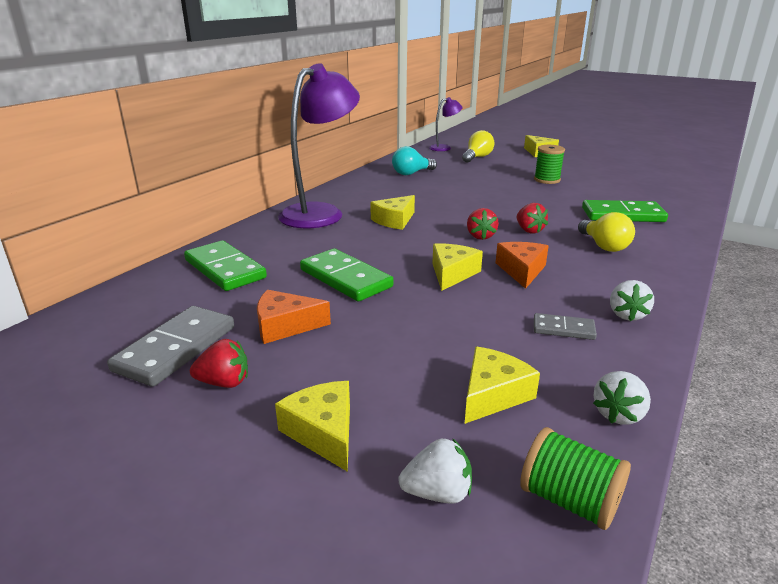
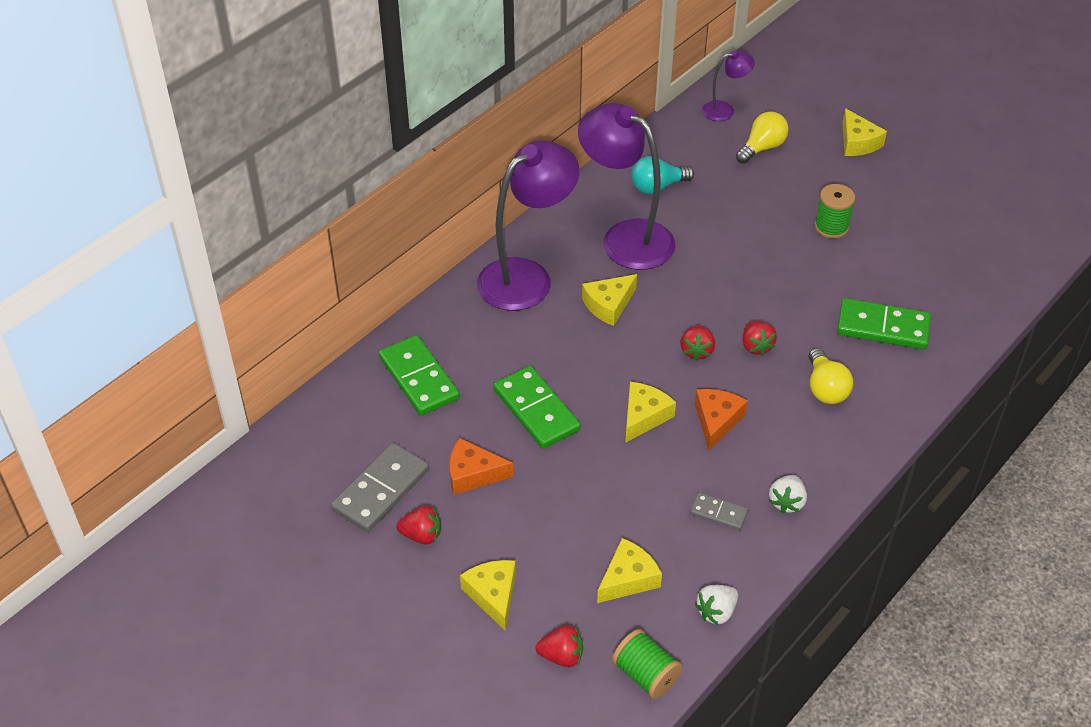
camera: 10 degrees right, 20 degrees up
white strawberry [398,438,472,503] -> red strawberry [536,625,583,667]
none -> purple lamp [578,103,675,270]

